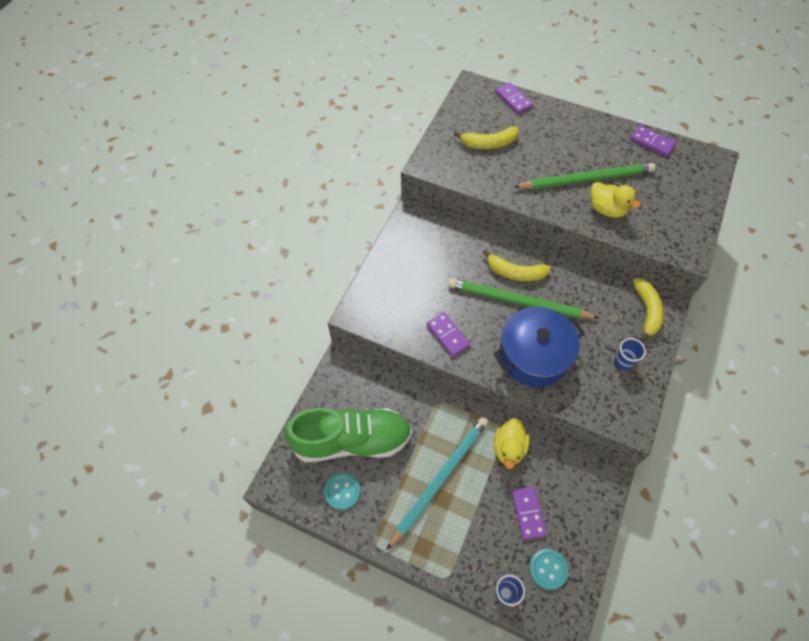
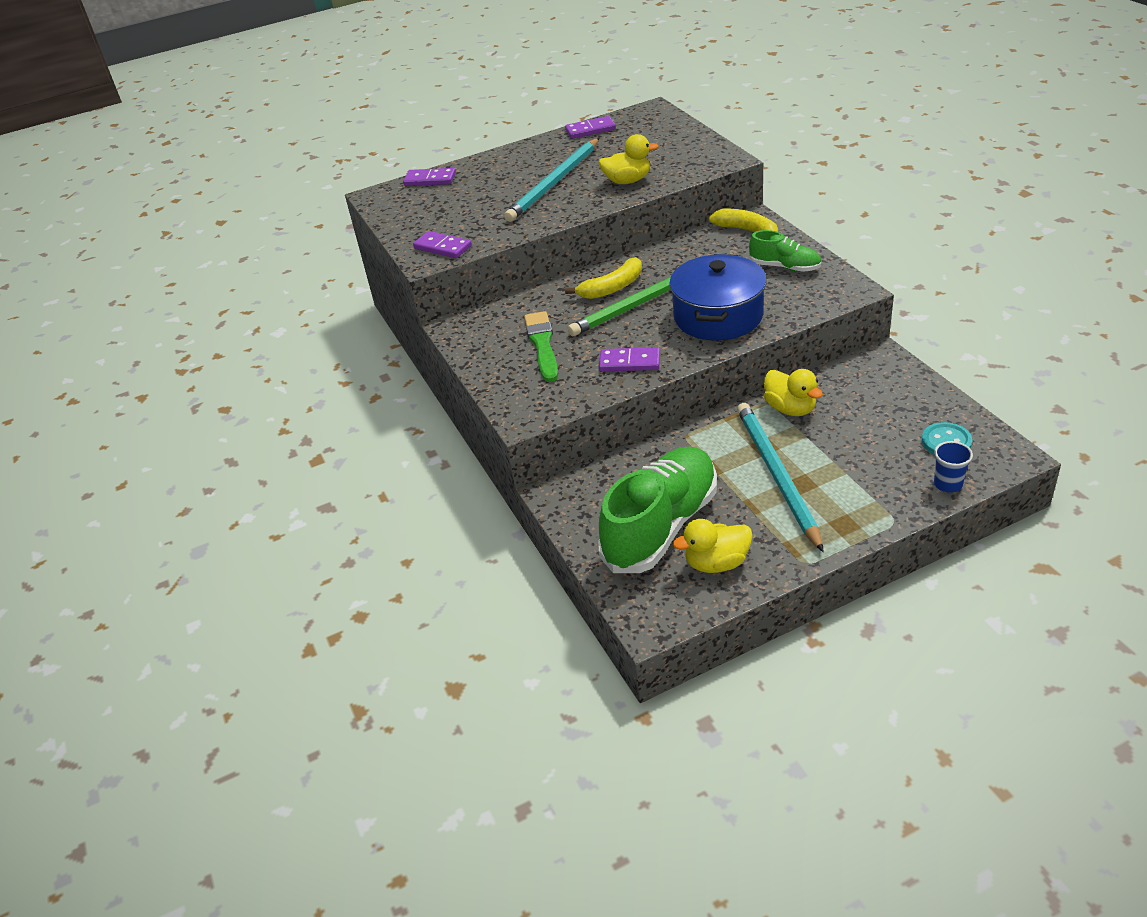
camera: 45 degrees left, 20 degrees down
turquoise button [324,473,360,510] -> yellow duck [673,519,753,573]
yellow banana [454,127,519,149] -> none
purple domino [511,487,547,540] -> purple domino moved to [413,231,472,258]
green pencil [514,163,655,189] -> none
blue cup [614,338,646,370] -> green shoe [749,230,821,272]
none -> turquoise pencil [504,138,599,222]
none -> green brush [524,311,558,382]

